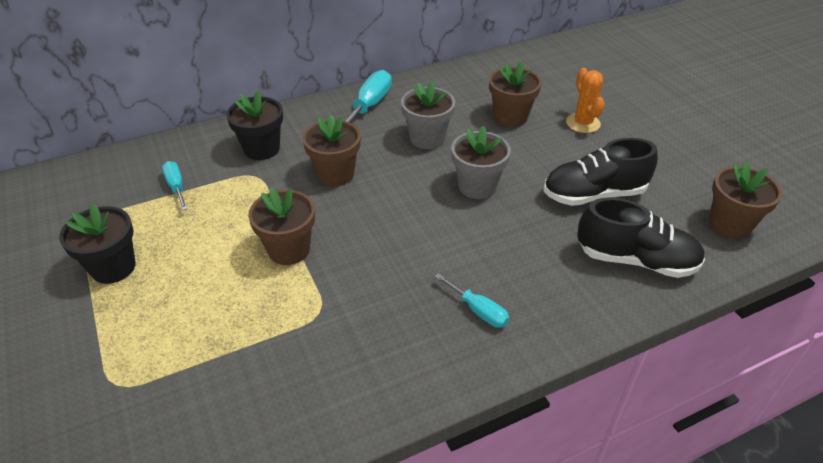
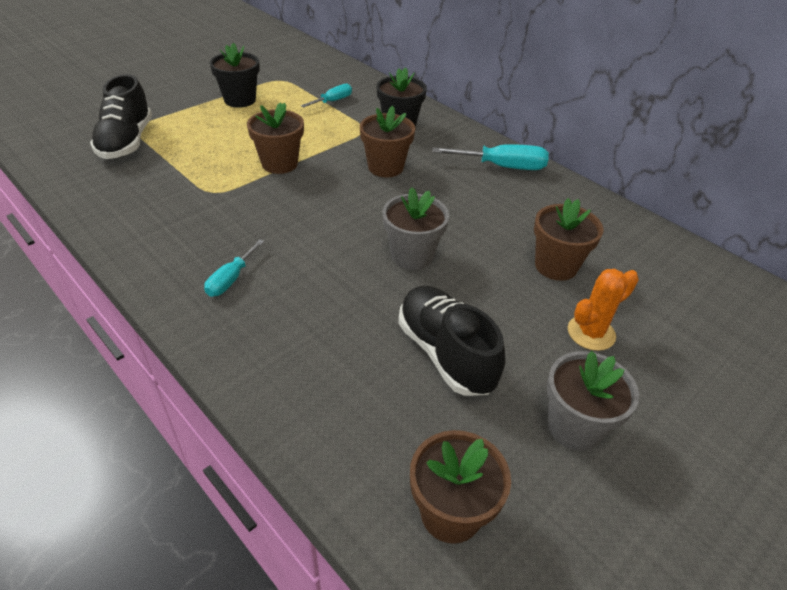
camera: 70 degrees right, 0 degrees up
grey flower pot [401,81,455,149] -> grey flower pot moved to [547,351,639,451]
black shoe [577,197,705,278] -> black shoe moved to [90,74,152,159]

